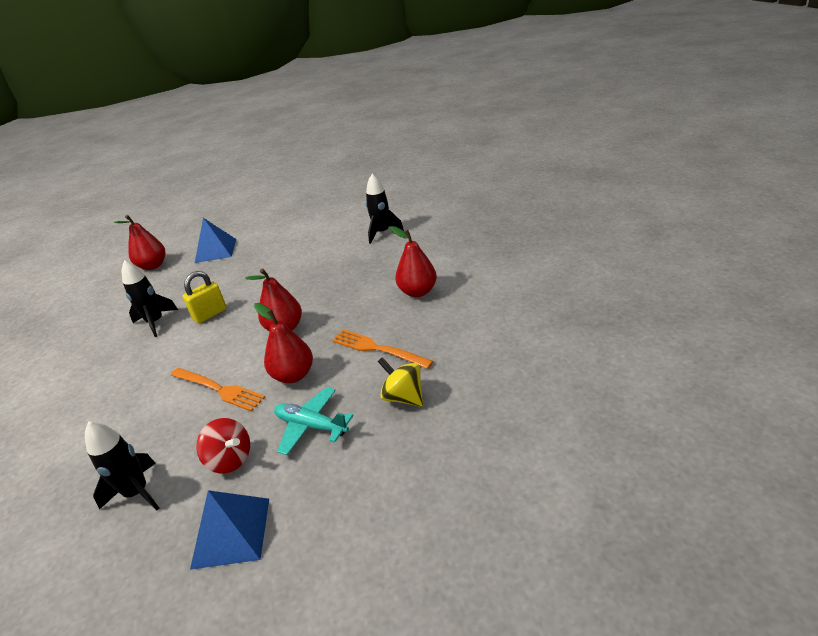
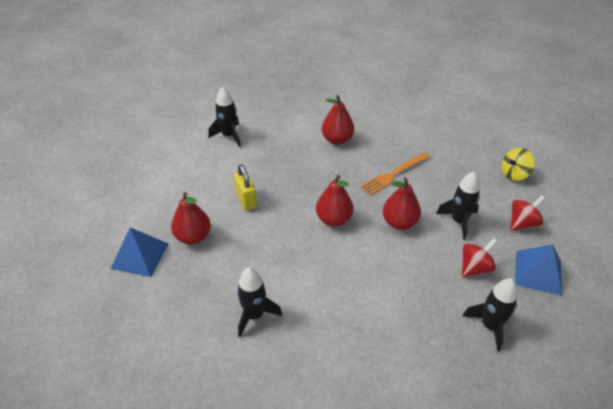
camera: 75 degrees left, 10 degrees up
red pear [113,215,165,270] -> red pear moved to [171,192,211,244]
orange fork [170,368,265,411] -> none
yellow padlock [183,271,227,324] -> yellow padlock moved to [234,164,257,211]
turquoise plane [274,387,354,455] -> black rocket [436,172,480,240]
yellow spinning top [378,357,423,407] -> yellow spinning top moved to [502,148,535,181]
none -> red spinning top [510,195,545,231]

